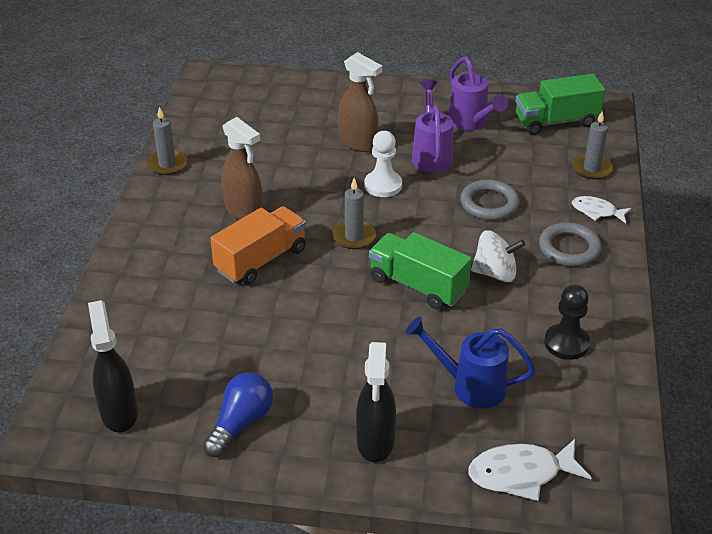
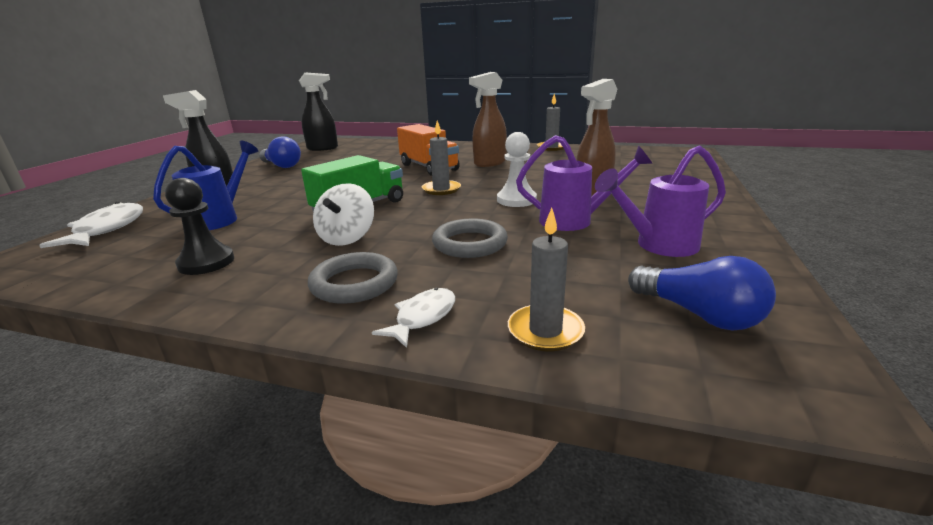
camera: 100 degrees right, 15 degrees down
green truck [516,74,606,135] -> blue light bulb [628,256,776,330]

